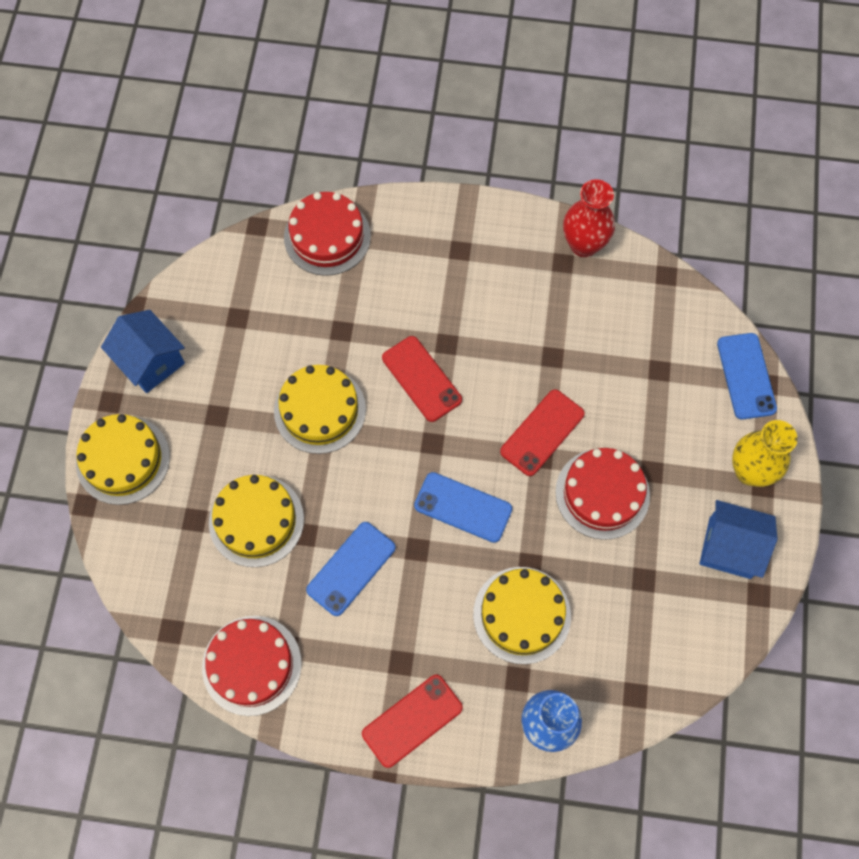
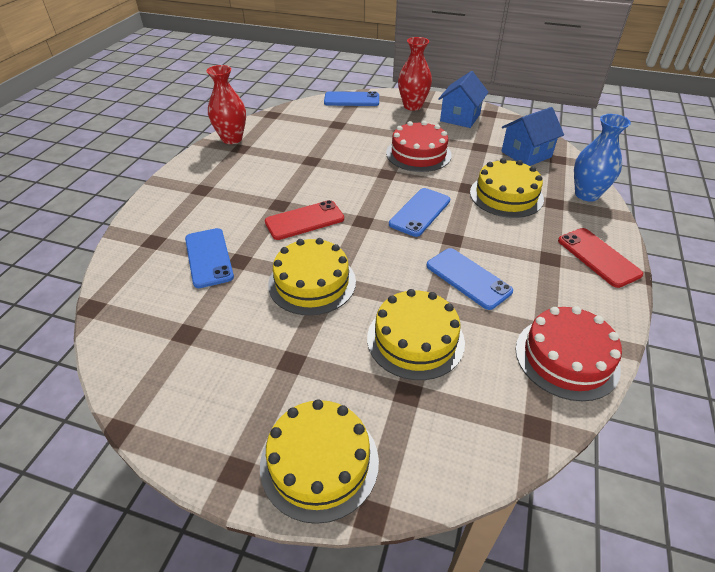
camera: 80 degrees left, 25 degrees down
blue house [101,310,185,393] -> blue house moved to [501,107,564,166]
red cake [284,192,371,276] -> none
red phone [500,389,585,476] -> none
yellow vase [732,420,798,487] -> red vase [398,37,432,111]
none -> blue phone [185,228,234,288]

